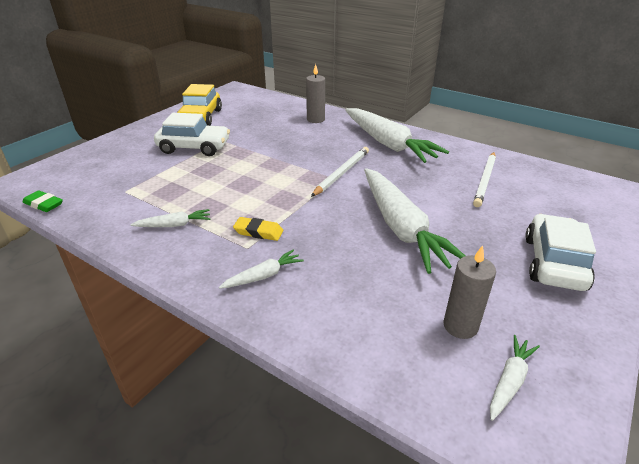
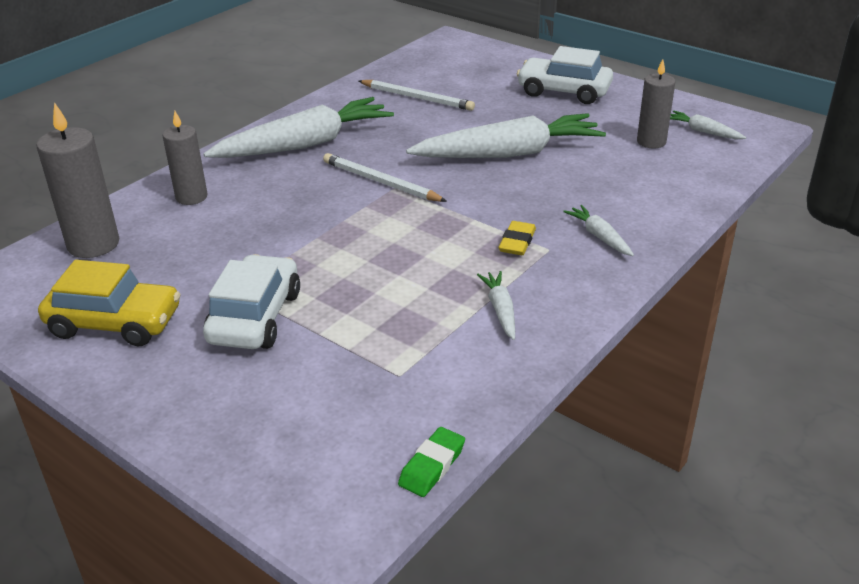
camera: 85 degrees left, 0 degrees up
none -> grey candle [36,102,120,258]

